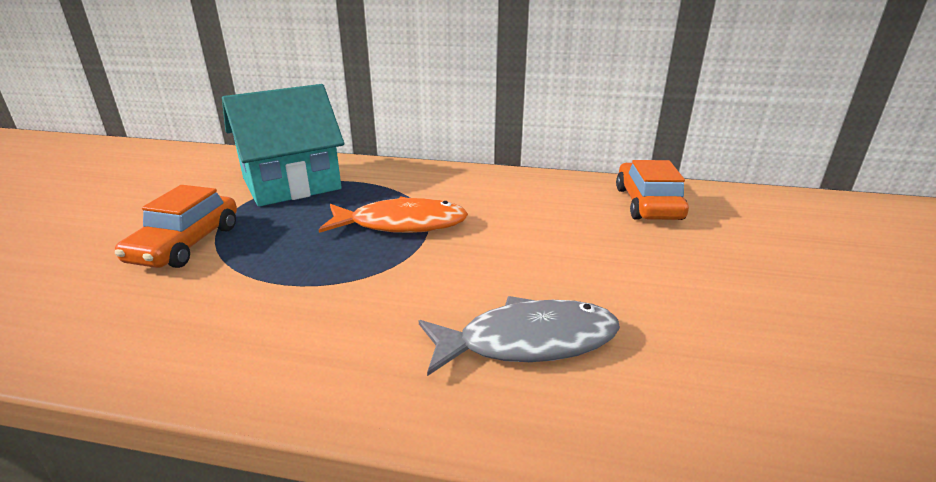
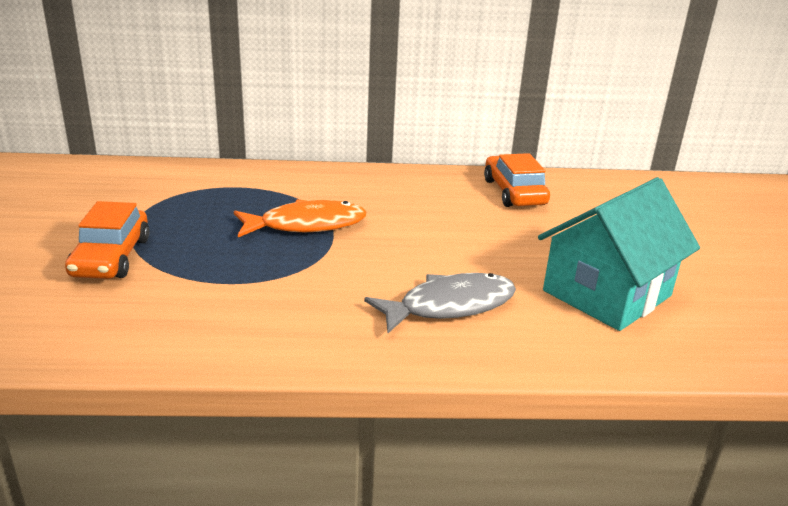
camera: 15 degrees left, 0 degrees up
turquoise house [222,84,344,207] -> turquoise house moved to [538,177,700,331]

